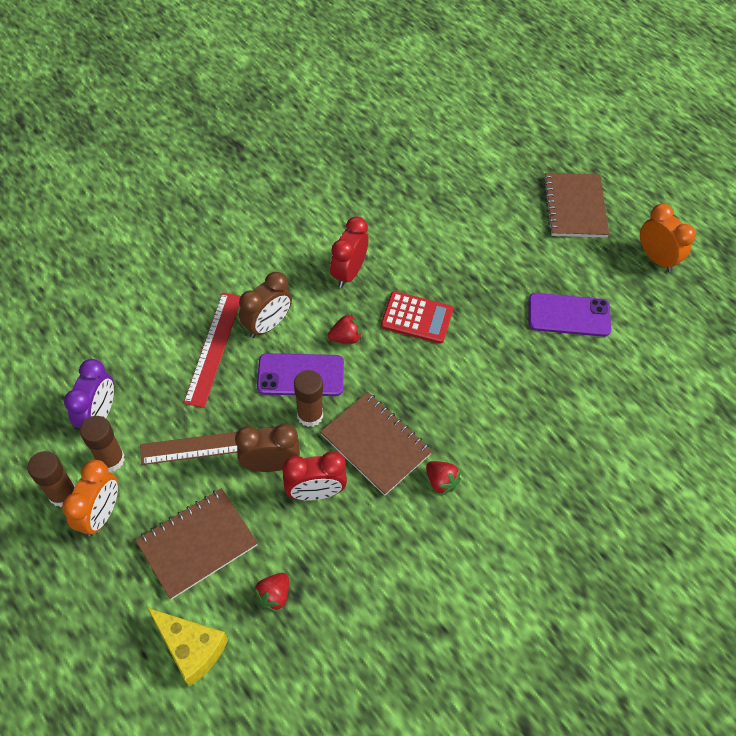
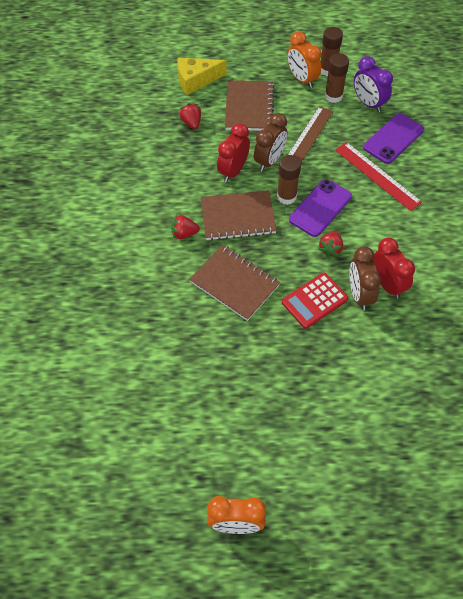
camera: 130 degrees right, 0 degrees up
brown clock [239,272,292,338] -> brown clock moved to [349,246,381,310]
purple phone [528,293,611,337] -> purple phone moved to [363,113,424,164]
brown notebook [543,173,609,238] -> brown notebook moved to [189,245,280,321]

